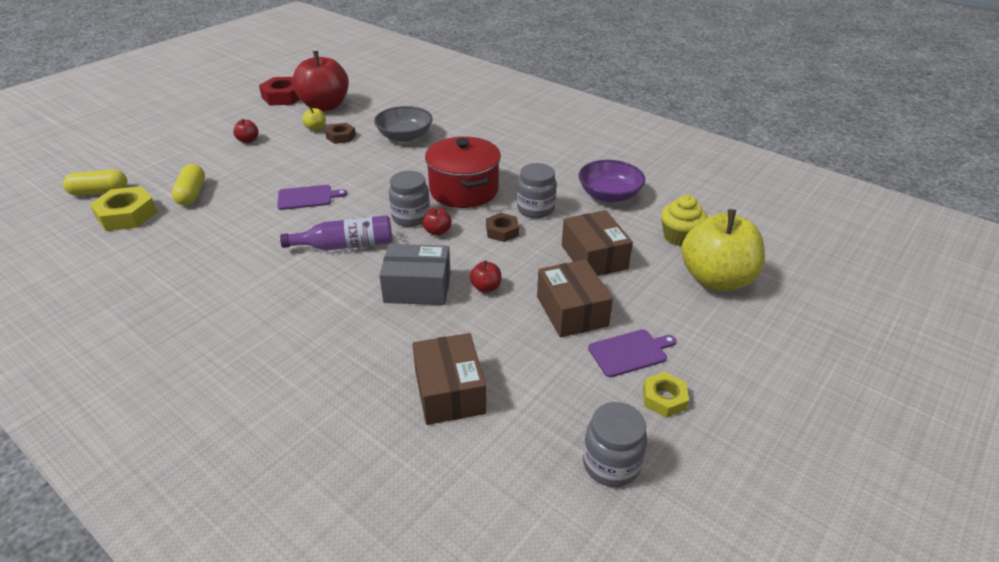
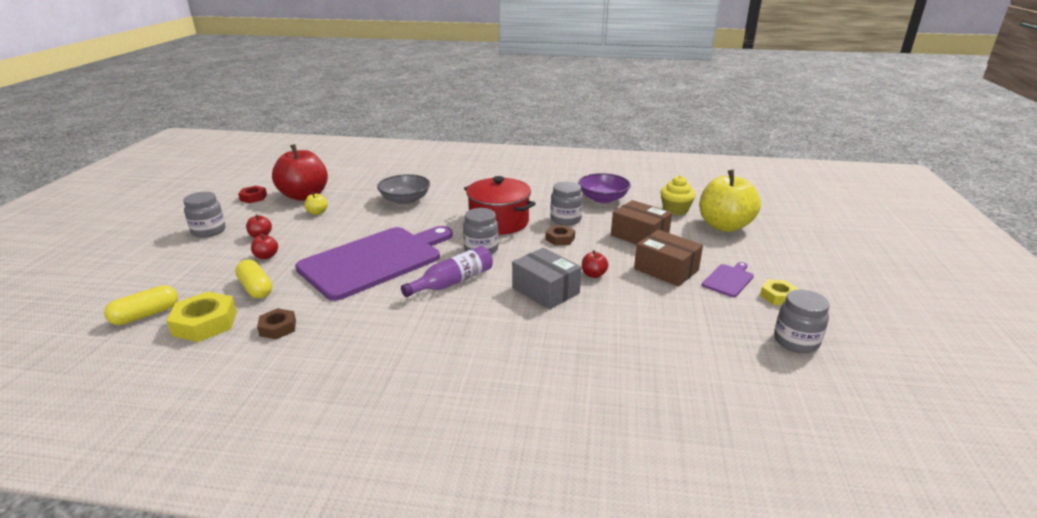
camera: 30 degrees left, 10 degrees down
red nut [259,77,300,105] -> red nut [238,186,267,203], size x0.61
purple cutting board [277,185,347,210] -> purple cutting board [295,226,453,301], size x2.49
brown nut [325,123,356,144] -> brown nut moved to [257,308,296,340]
grey box [379,244,451,305] -> grey box turned 75 degrees clockwise [512,248,581,310]
brown box [412,333,486,425] -> none
red apple [422,207,452,236] -> red apple moved to [251,234,278,259]
none -> grey jar [183,192,226,238]

